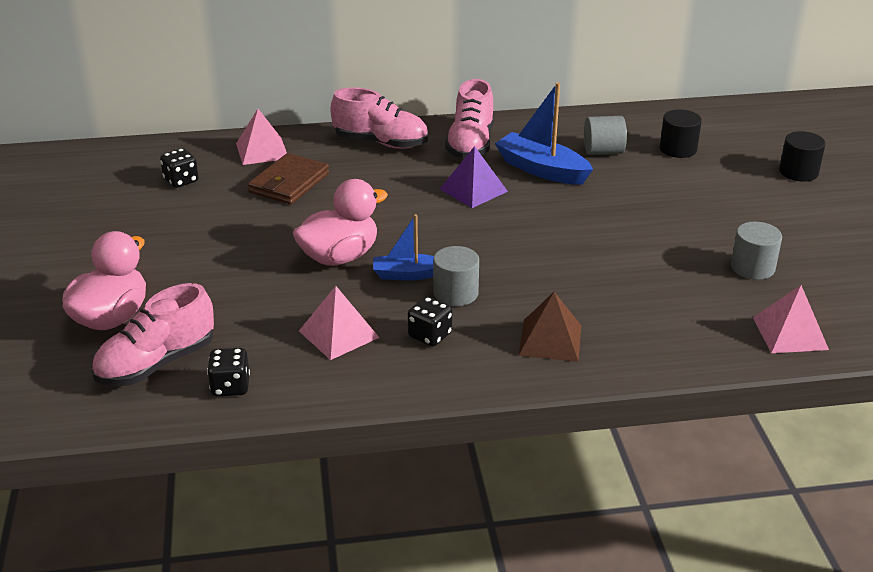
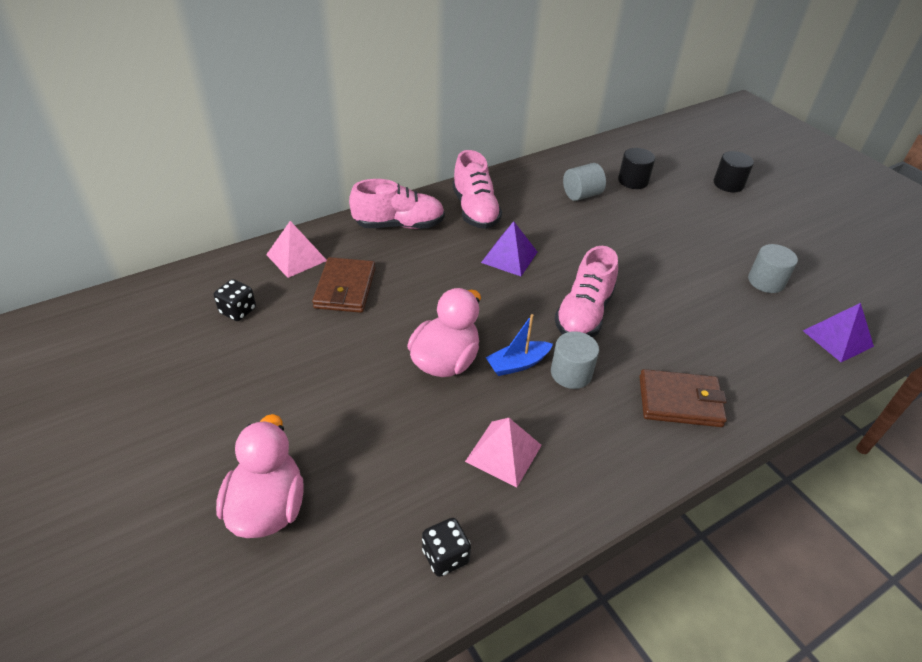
camera: 25 degrees left, 10 degrees up
pink shoe [92,283,214,386] -> pink shoe moved to [554,246,618,337]
black dice [408,297,452,346] -> none
blue boat [495,82,593,185] -> none
brown pyramid [518,292,581,362] -> brown wallet [639,369,727,427]
pink pyramid [753,285,829,353] -> purple pyramid [803,303,874,362]

